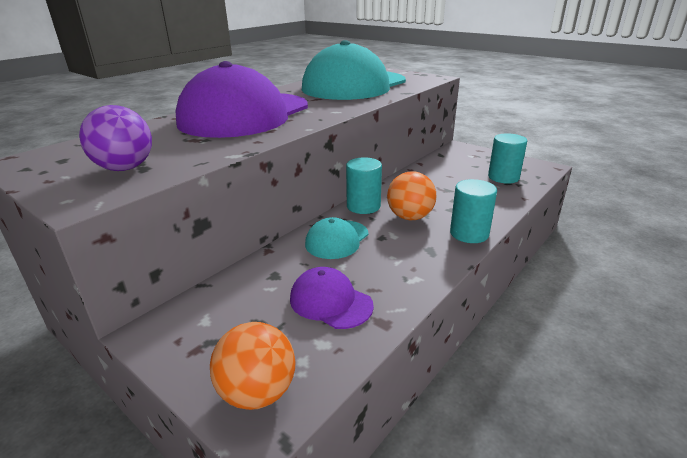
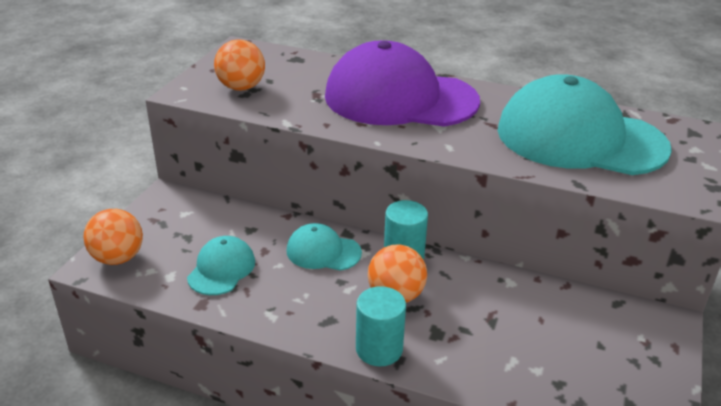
camera: 70 degrees right, 5 degrees up
purple ball [79,105,152,171] -> orange ball [214,39,265,91]
purple cap [290,267,374,329] -> turquoise cap [187,236,255,295]
turquoise cylinder [488,133,527,184] -> none

